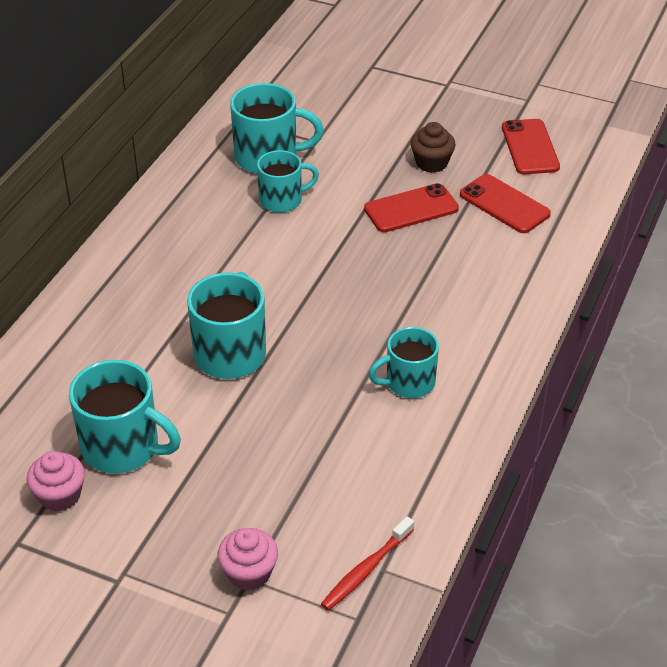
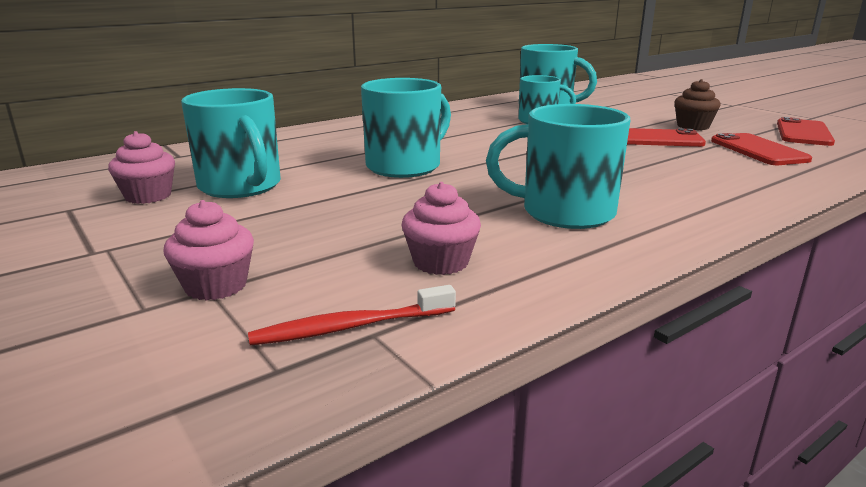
camera: 30 degrees right, 20 degrees down
turquoise mug [368,327,439,398] -> turquoise mug [486,104,630,229], size x1.51
none -> pink cupcake [402,182,481,275]

